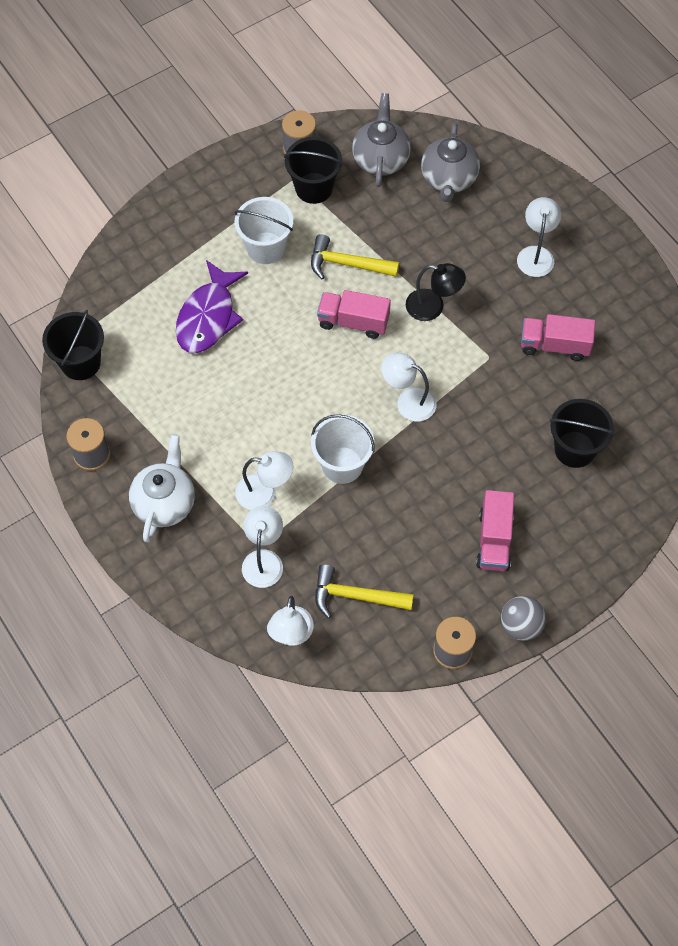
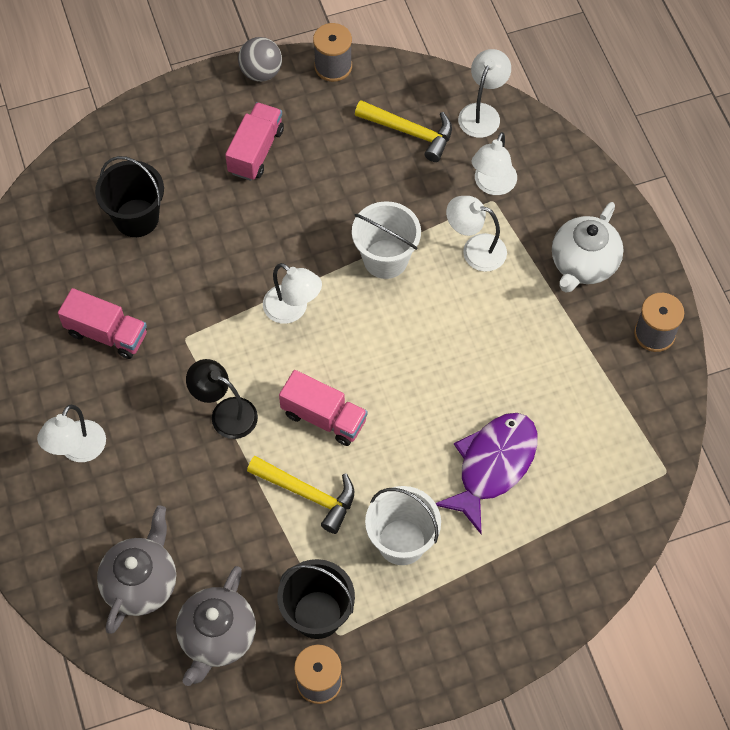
camera: 165 degrees left, 0 degrees up
black bucket [42,310,104,380] -> none

